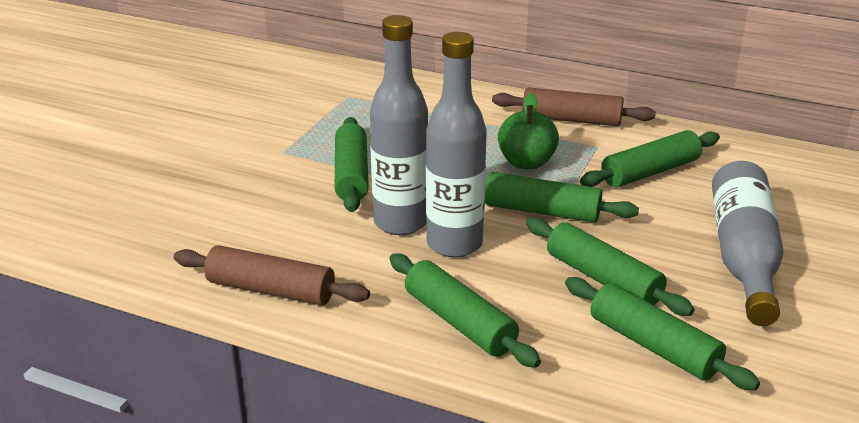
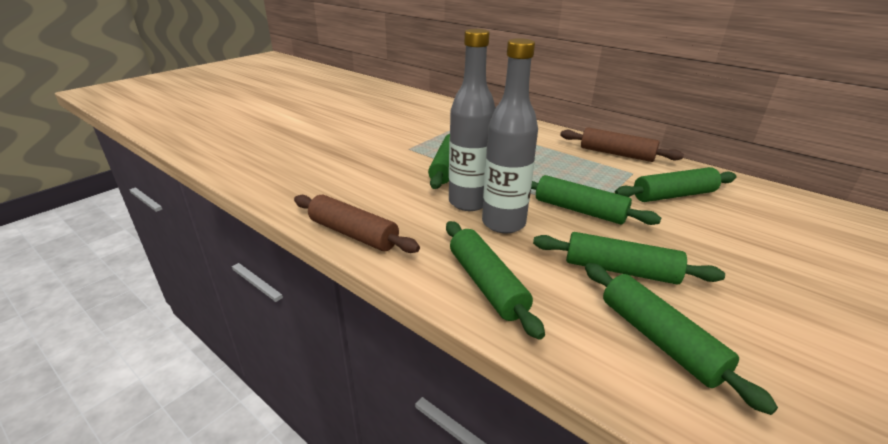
camera: 15 degrees right, 0 degrees up
green apple [498,93,559,169] -> none
green rolling pin [526,218,695,316] -> green rolling pin turned 45 degrees counterclockwise [533,232,725,284]
grey bottle [712,161,784,326] -> none

